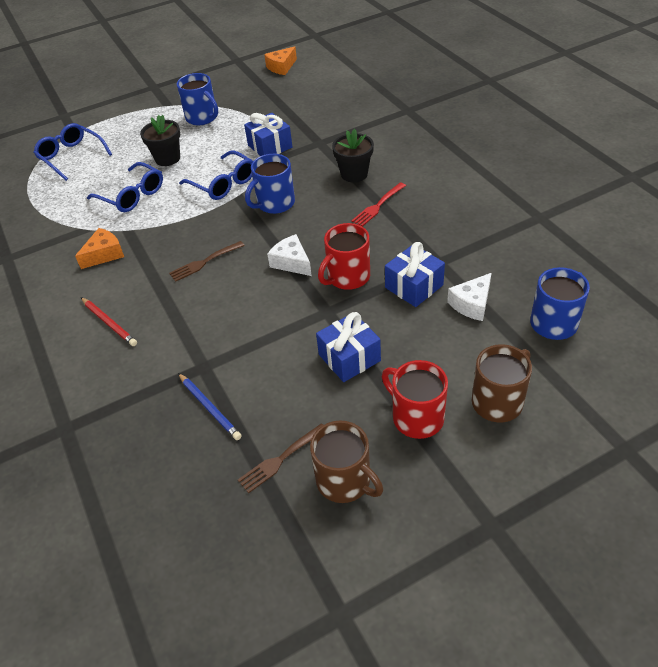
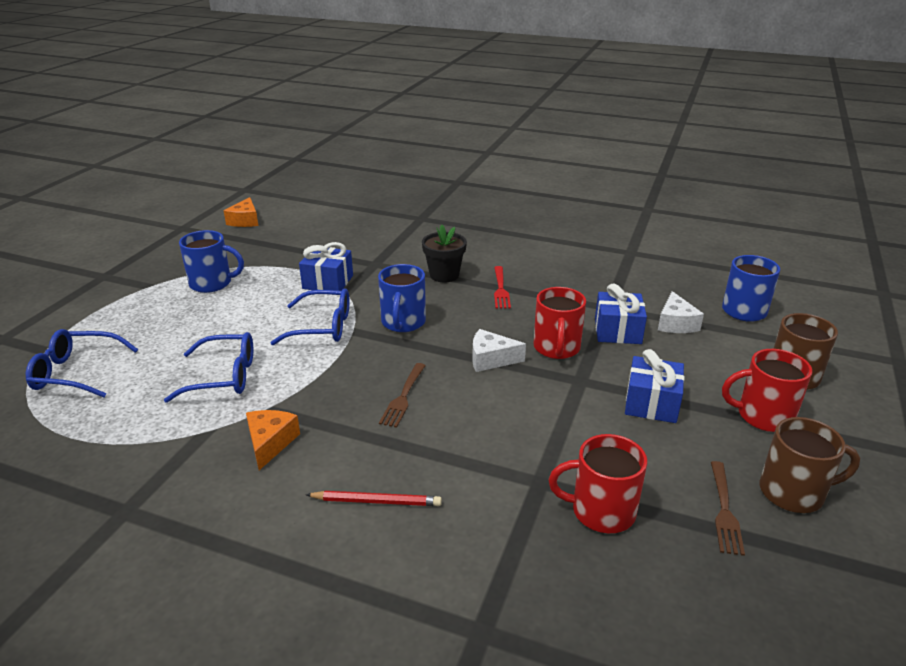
camera: 45 degrees left, 15 degrees down
black flower pot [140,115,180,166] -> none
blue pencil [178,373,242,440] -> red mug [549,434,647,533]

